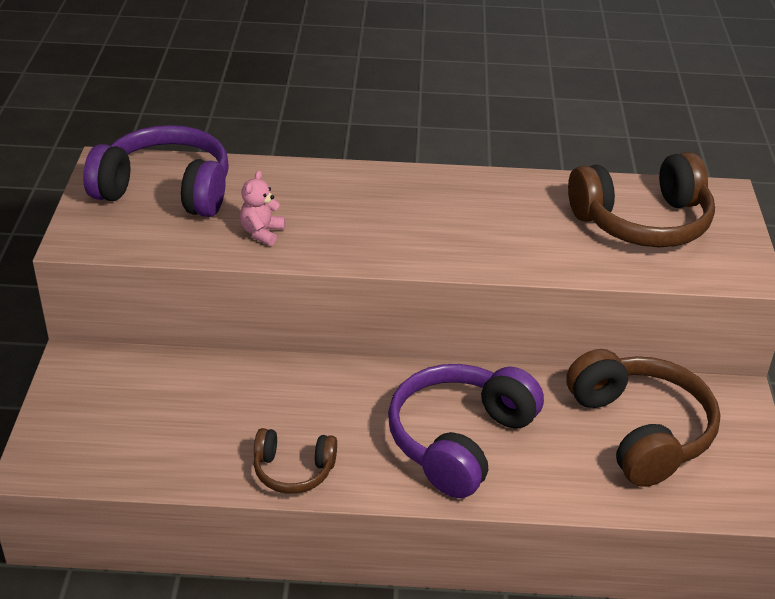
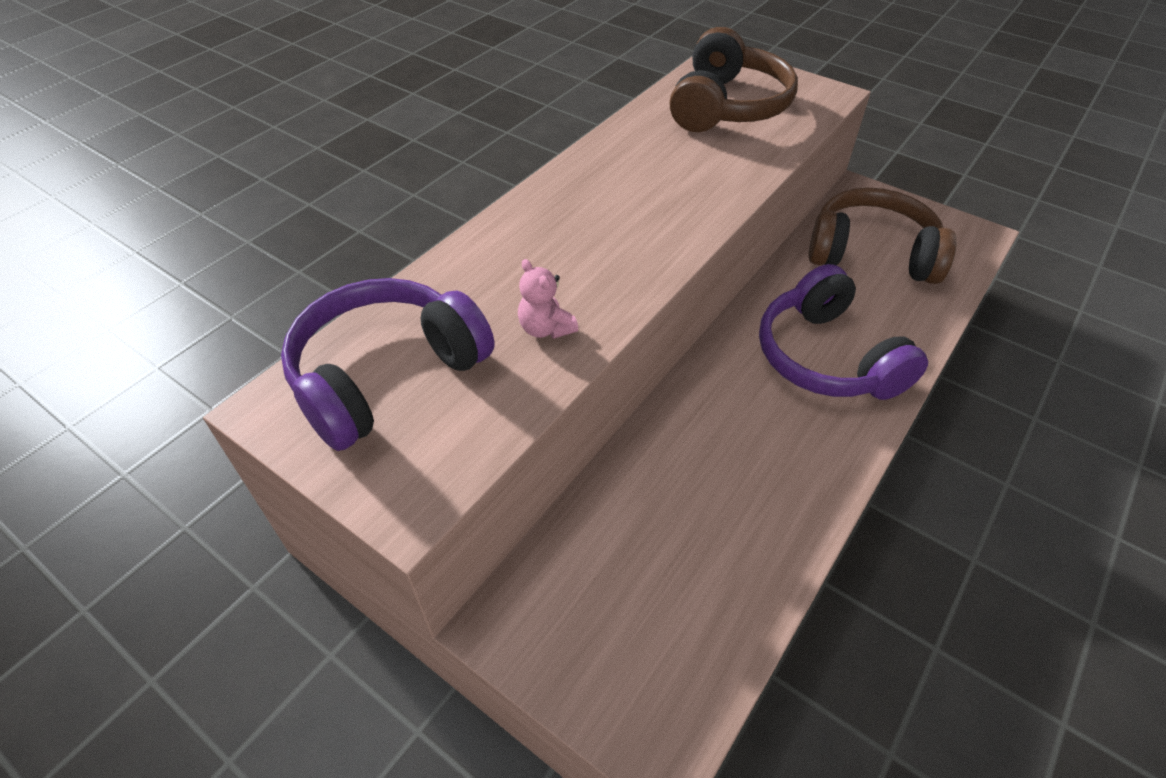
camera: 55 degrees left, 10 degrees up
brown headphones [254,428,337,494] -> none

